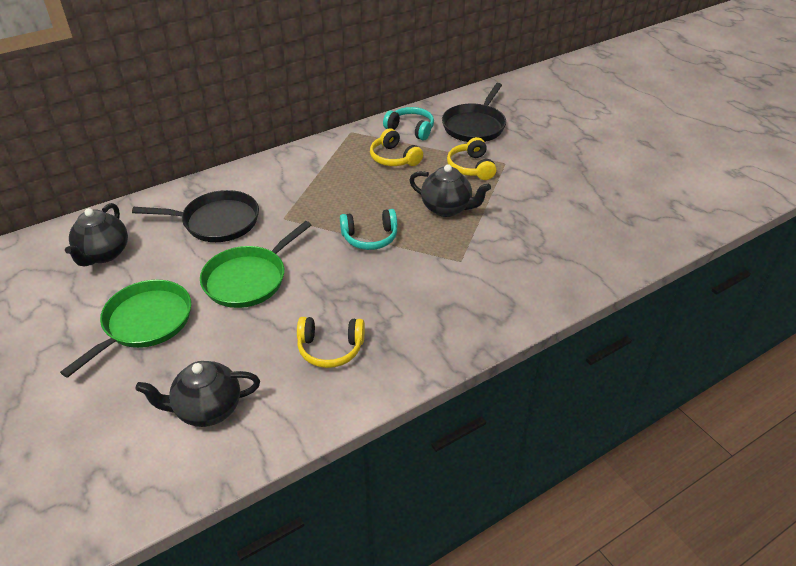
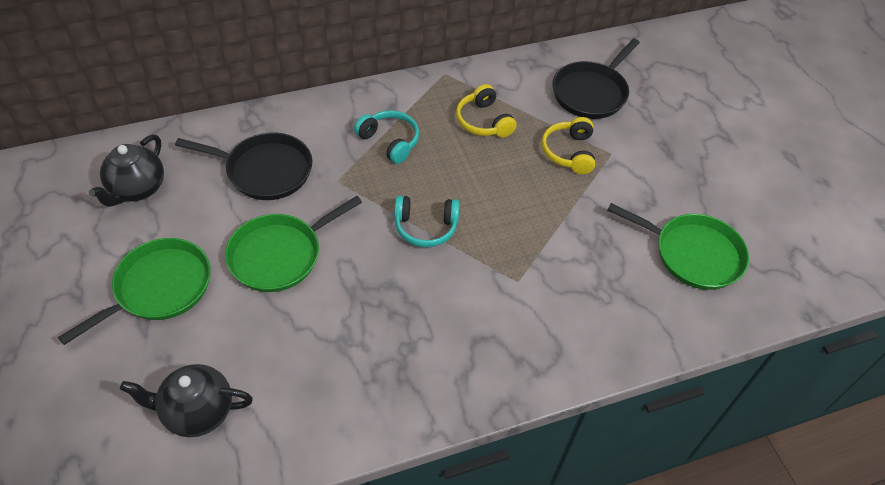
camera: 10 degrees right, 10 degrees up
yellow headphones [297,317,365,368] -> none
turquoise headphones [383,107,434,140] -> turquoise headphones moved to [354,110,419,164]
black teapot [410,164,491,217] -> none
none -> green pan [607,203,749,290]

